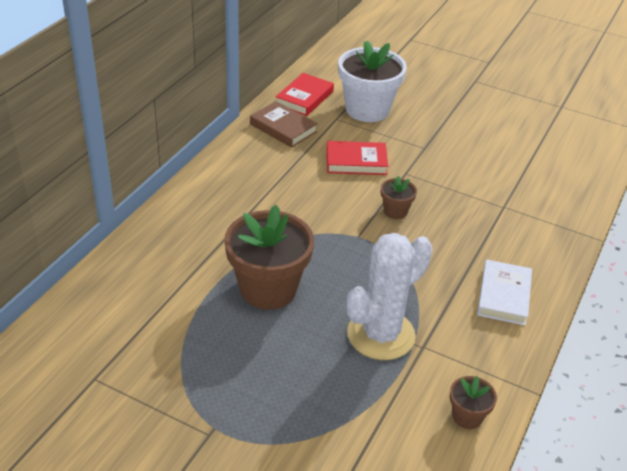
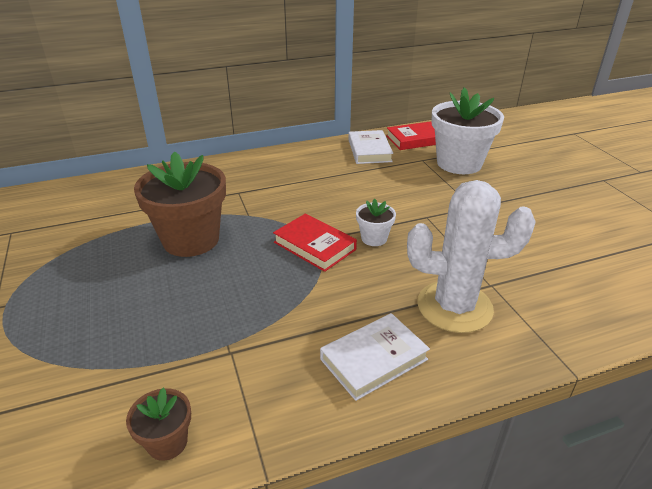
camera: 45 degrees right, 5 degrees down
brown book [250,101,318,148] -> white book [348,130,393,164]
red book [327,141,388,175] -> red book moved to [273,213,357,272]
white cactus [347,233,432,360] -> white cactus moved to [407,180,536,333]
brown flower pot [381,176,417,219] -> white flower pot [356,198,396,246]

